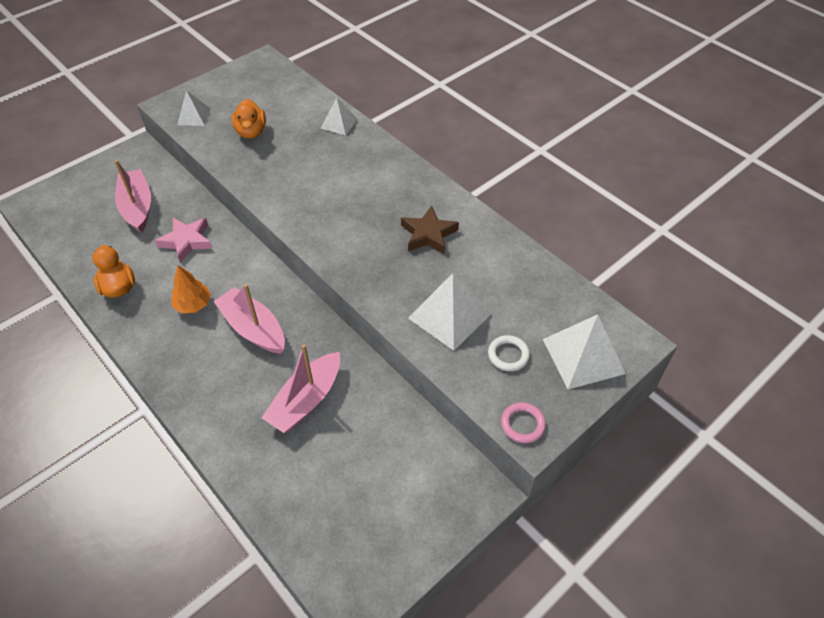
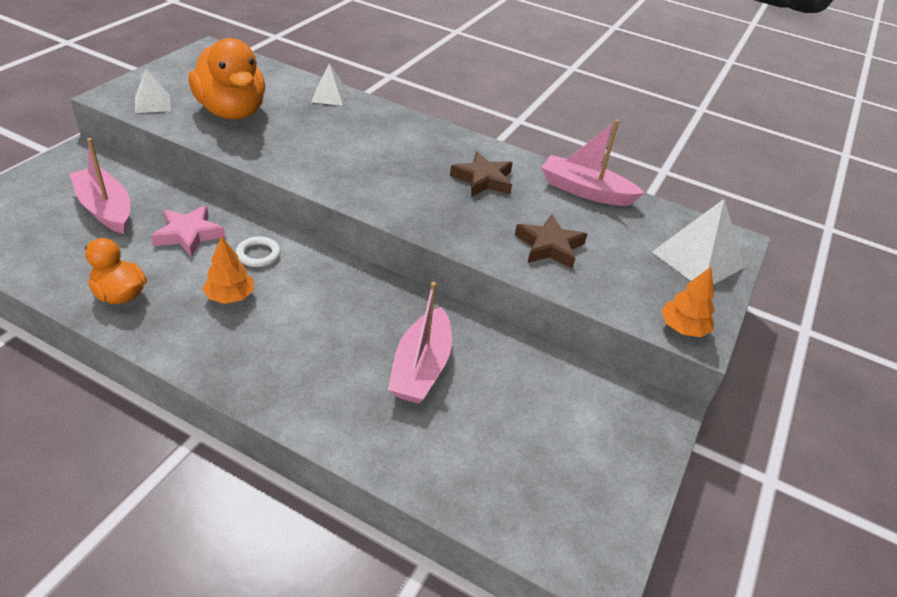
camera: 25 degrees left, 10 degrees down
pink boat [213,284,285,354] -> pink boat moved to [541,119,644,206]
orange duck [231,99,266,139] -> orange duck [188,38,265,120], size x1.77
white pyramid [408,273,491,351] -> brown star [515,215,587,269]
white ring [488,335,530,371] -> white ring moved to [236,236,281,267]
pink ring [501,403,546,443] -> orange tree [661,267,715,337]

